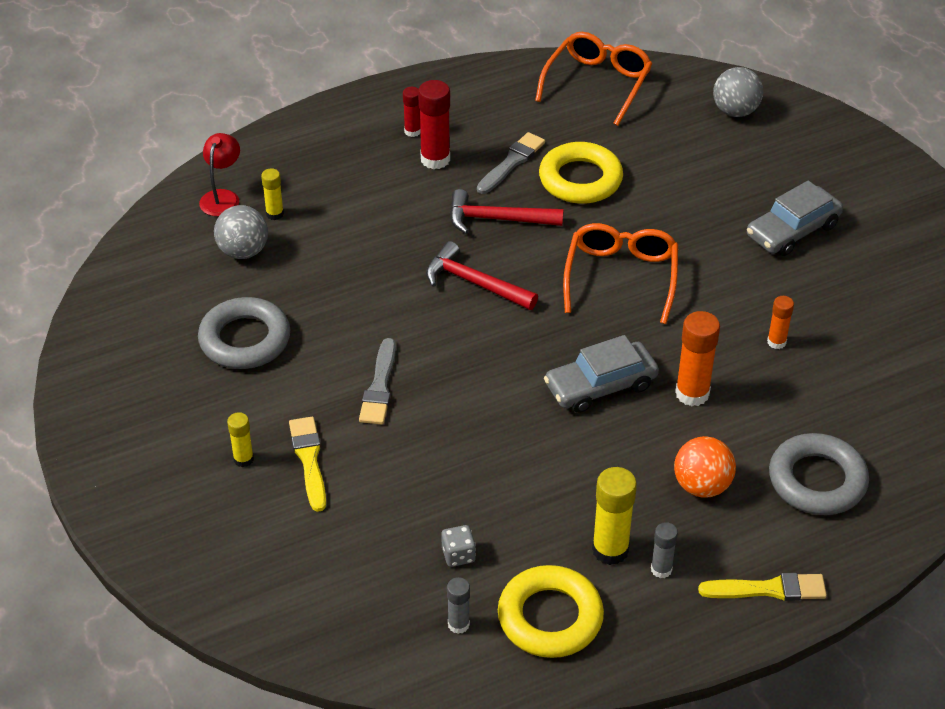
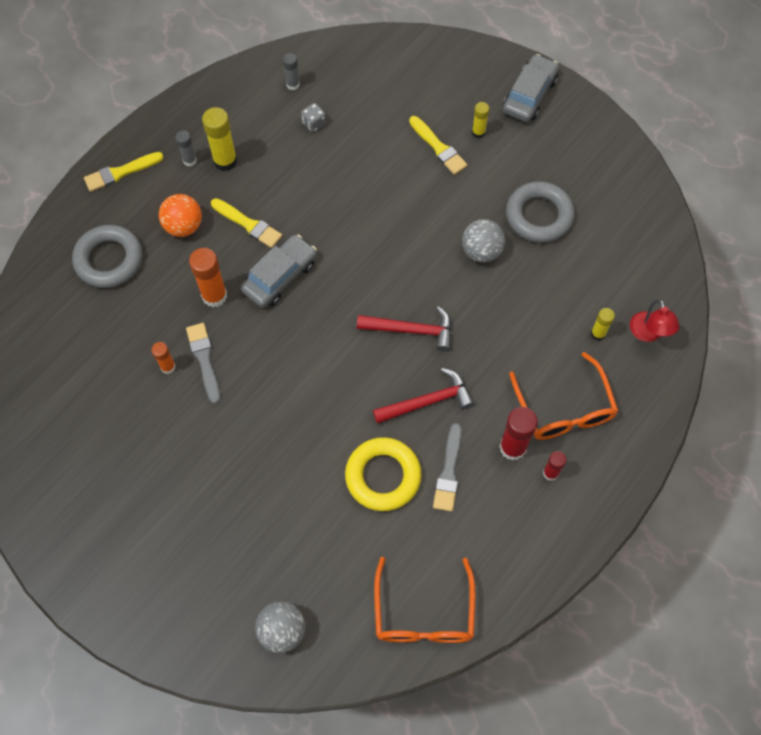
camera: 155 degrees right, 20 degrees up
grey ball [214,205,268,259] -> grey ball moved to [462,219,505,262]
grey brush [359,338,396,424] -> grey brush moved to [186,323,221,404]
yellow ring [498,565,604,658] -> none
orange glasses [563,223,678,324] -> orange glasses moved to [509,352,618,440]
grey car [747,180,843,256] -> grey car moved to [503,54,559,122]
none -> yellow brush [211,198,282,248]

